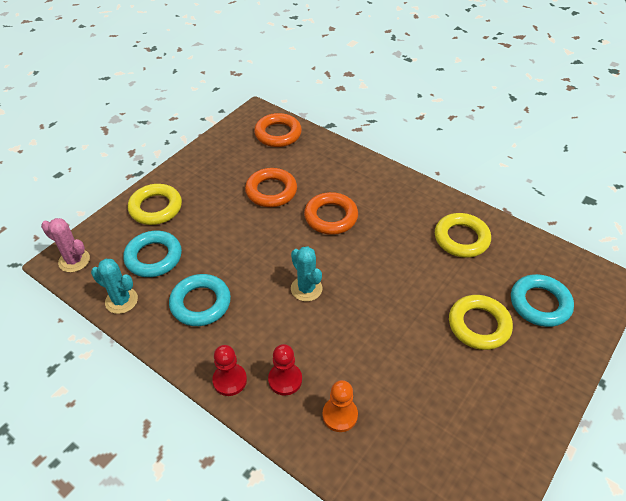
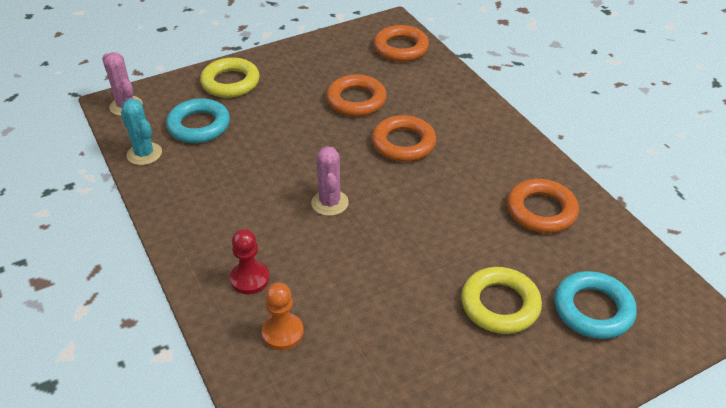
camera: 25 degrees right, 5 degrees down
turquoise ring [169,274,231,326] -> none
red pawn [212,345,247,396] -> none
turquoise cactus [291,246,323,302] -> pink cactus [311,146,349,216]
yellow ring [435,213,491,258] -> orange ring [507,179,579,233]

